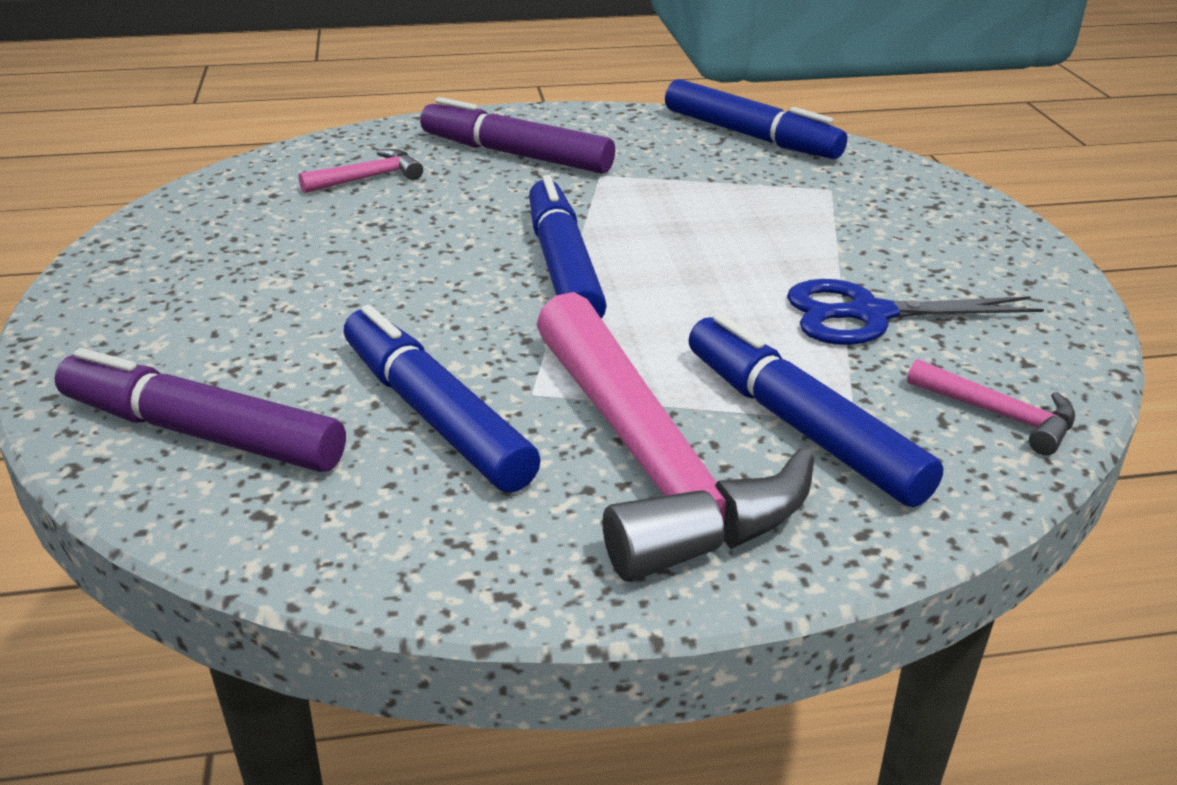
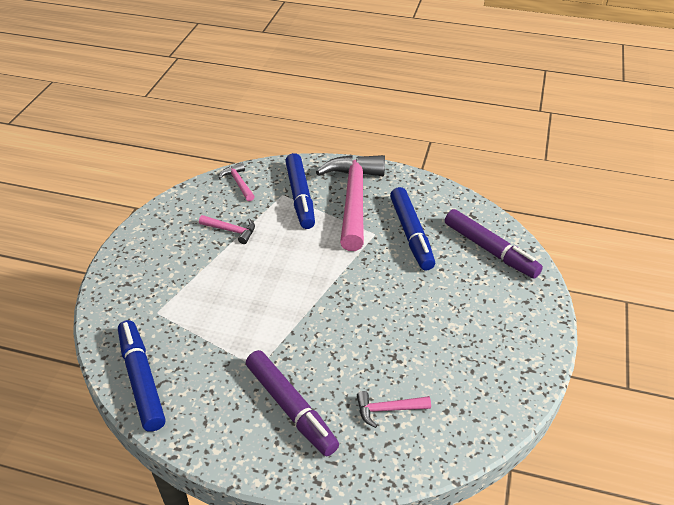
camera: 155 degrees left, 10 degrees up
blue marker [529,175,607,319] -> none
blue scissors [787,279,1044,345] -> pink hammer [199,215,255,244]

